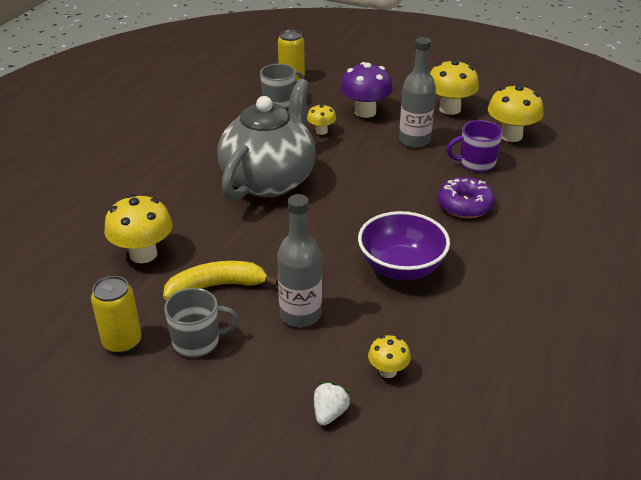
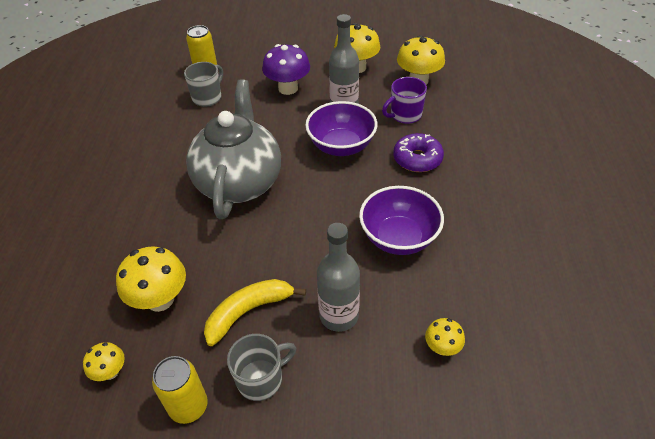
camera: 20 degrees left, 10 degrees up
yellow mushroom [307,104,336,135] -> yellow mushroom moved to [83,342,125,381]
white strawberry [314,382,351,426] -> none
none -> purple bowl [305,101,377,156]

